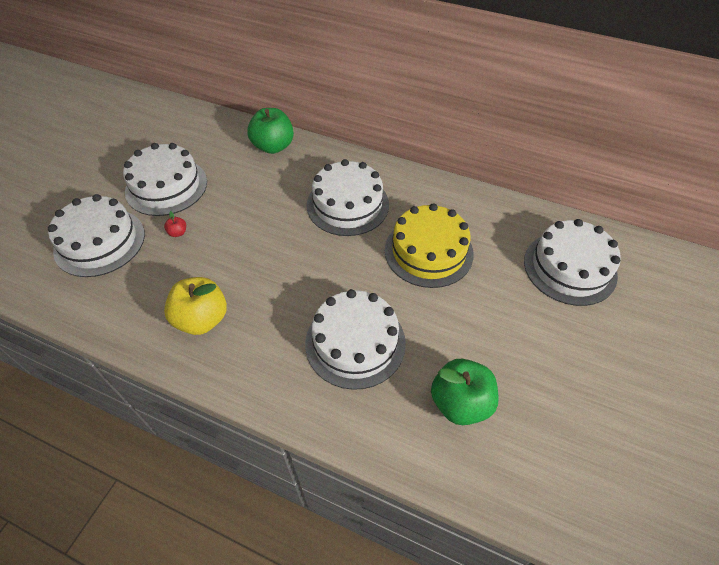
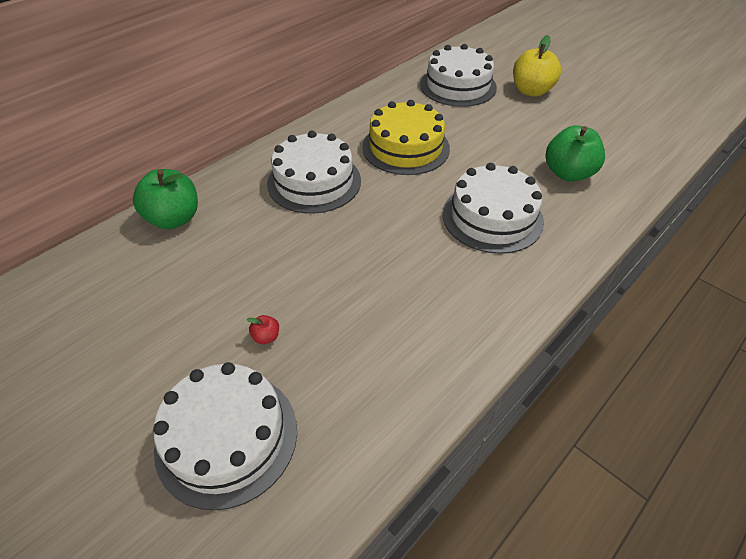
camera: 70 degrees left, 5 degrees down
white cake [123,143,207,216] -> none
yellow apple [164,277,227,335] -> yellow apple moved to [513,35,561,97]

